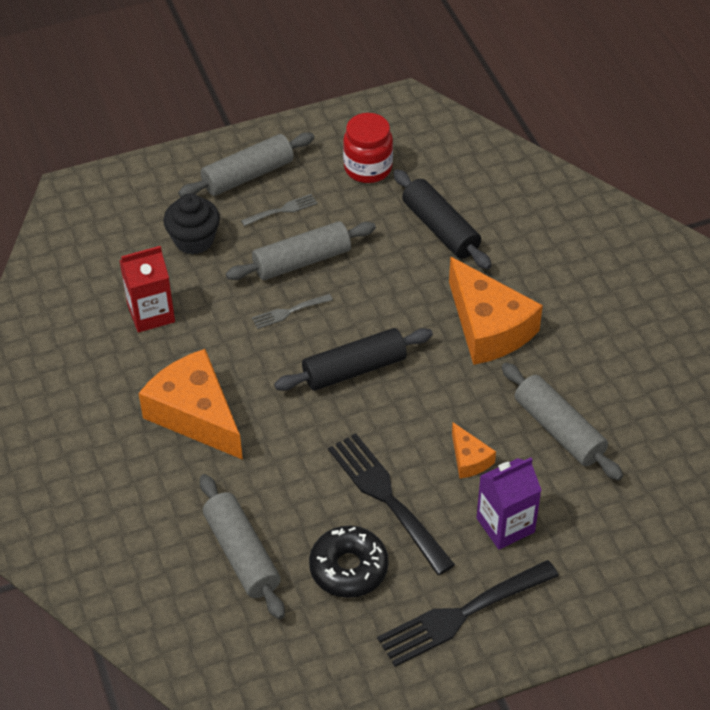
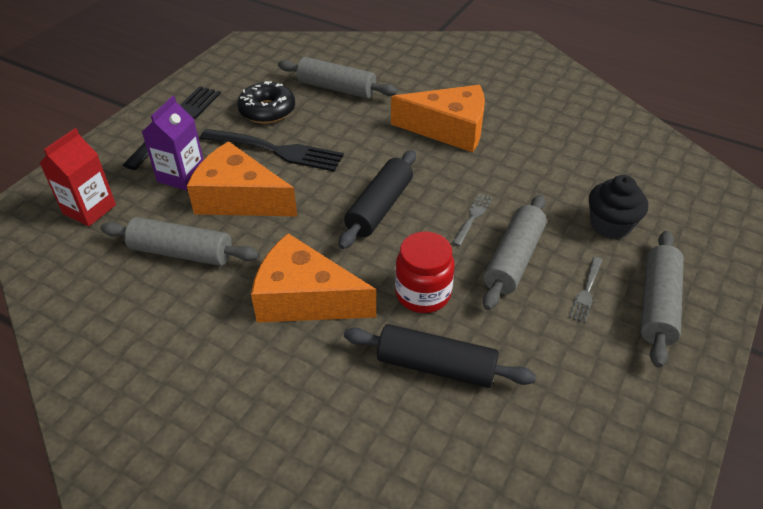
camera: 140 degrees right, 5 degrees down
red carton [119,246,175,333] -> red carton moved to [39,128,116,226]
red jar [343,113,393,183] -> red jar moved to [395,232,454,313]
orange cheese [452,422,496,478] -> orange cheese [187,141,297,216], size x2.11

